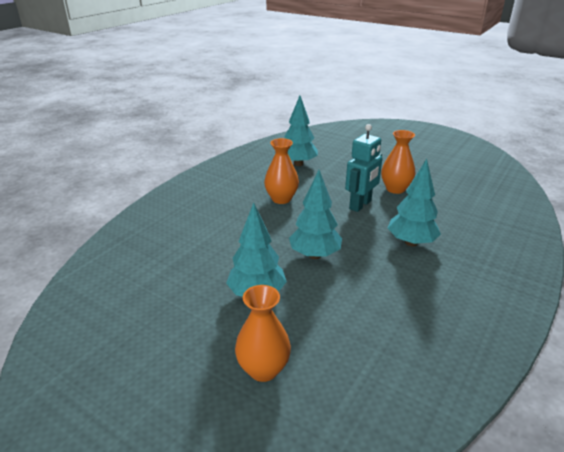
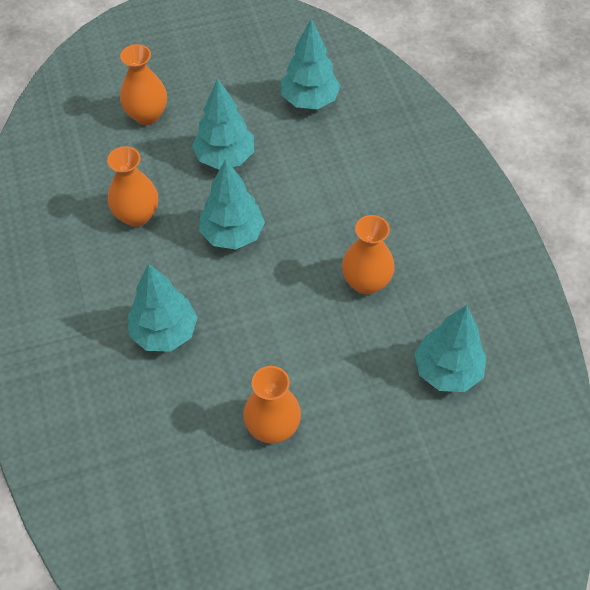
camera: 130 degrees right, 25 degrees up
turquoise robot [345,124,382,212] -> none
none -> orange vase [107,146,158,227]
none -> turquoise tree [281,18,340,109]

